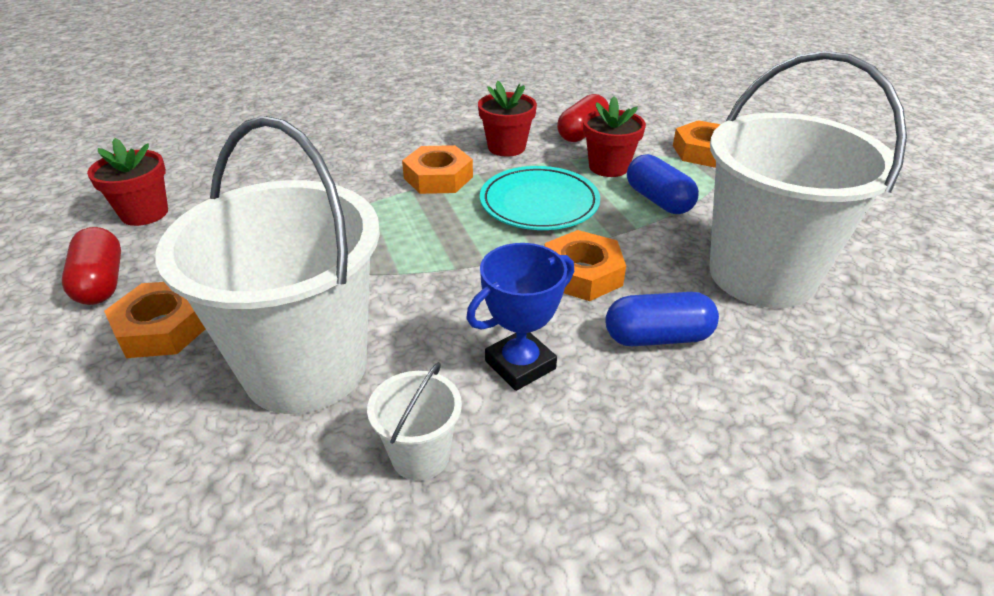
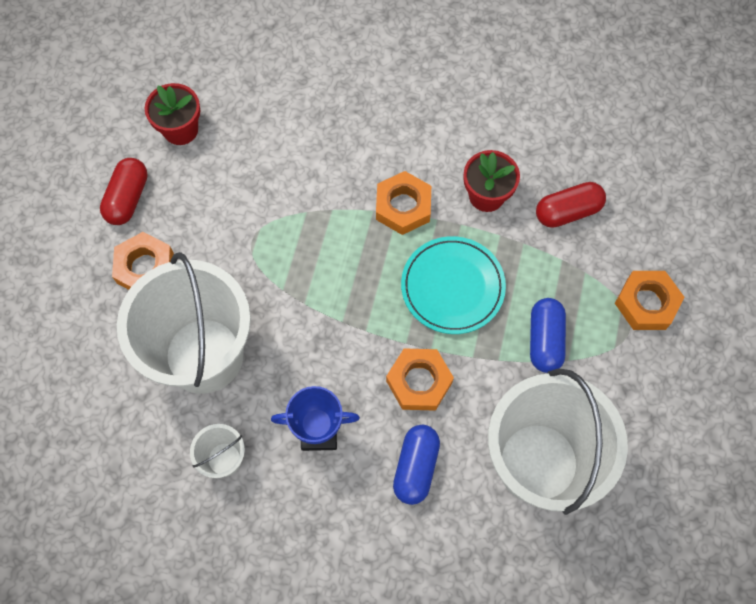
camera: 35 degrees right, 30 degrees up
red flower pot [583,96,646,177] -> none
blue capsule [605,292,719,346] -> blue capsule turned 75 degrees clockwise [393,425,440,505]

